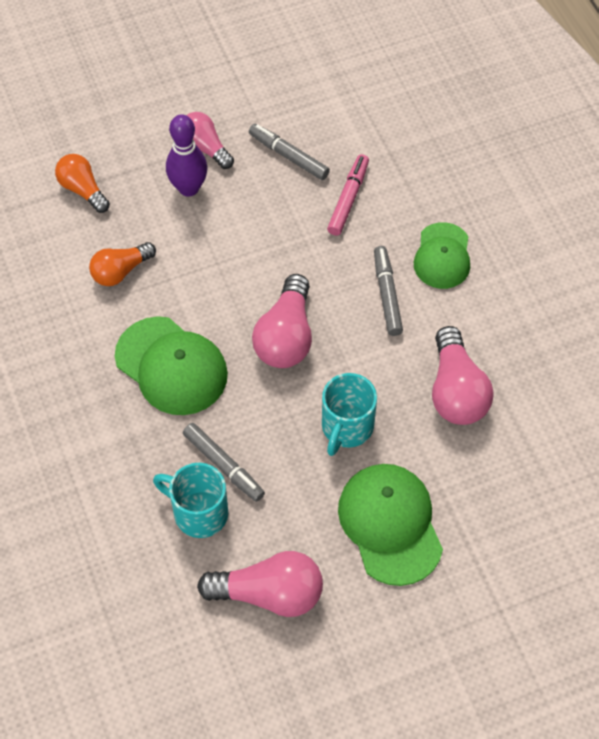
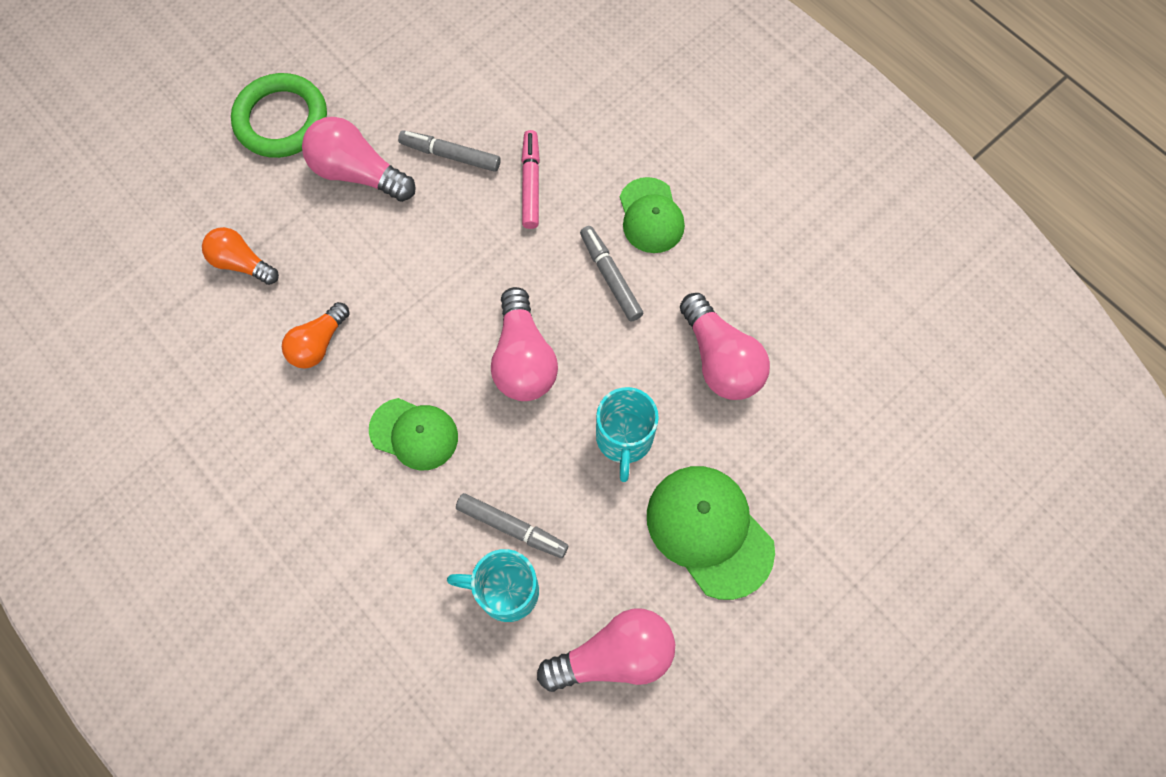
camera: 20 degrees left, 10 degrees up
green cap [115,316,228,415] -> green cap [369,398,458,470], size x0.66
purple bowling pin [166,114,207,197] -> none
pink light bulb [186,112,234,169] -> pink light bulb [302,117,416,202], size x1.53
none -> green ring [231,73,327,158]

